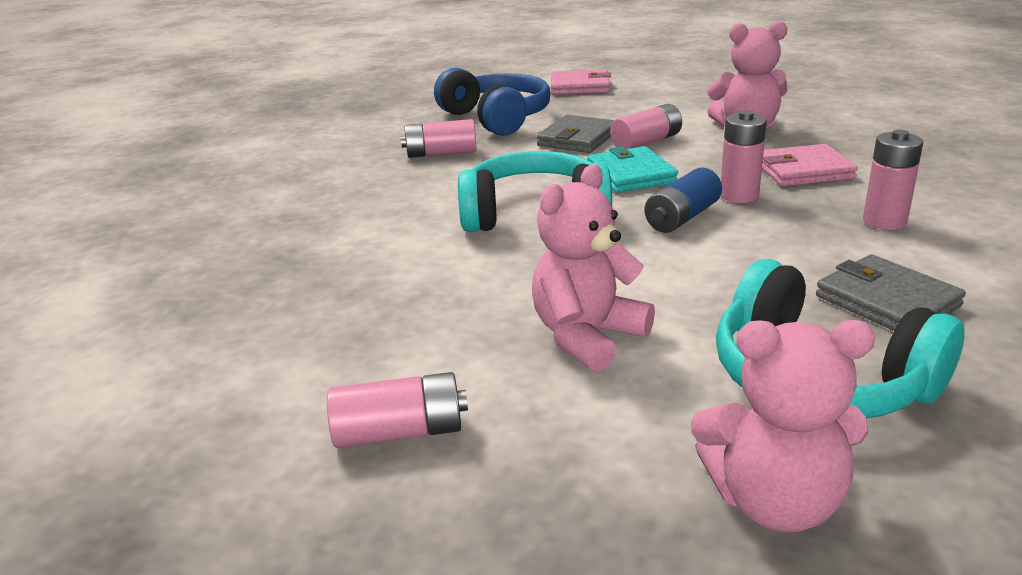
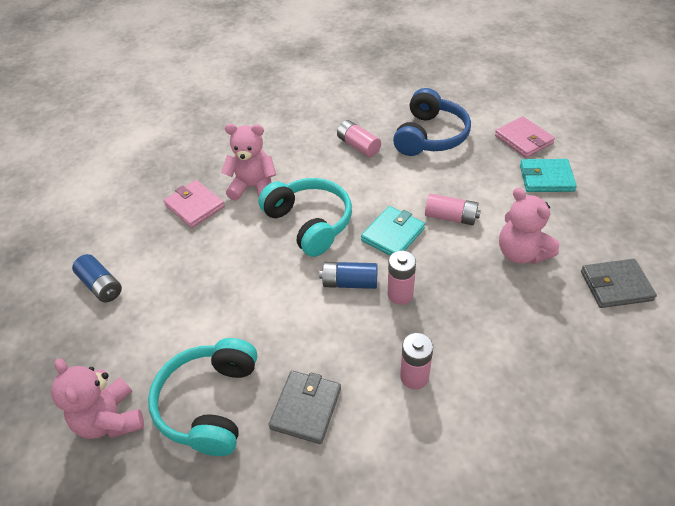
camera: 55 degrees right, 20 degrees up
pink battery [327,372,468,448] -> blue battery [72,254,122,302]
pink teddy bear [532,164,655,372] -> pink teddy bear moved to [221,124,276,201]
grey wallet [536,115,614,153] -> grey wallet moved to [581,259,657,308]
pink wallet [762,144,858,186] -> pink wallet moved to [164,180,225,228]
none -> turquoise wallet [520,159,577,192]

